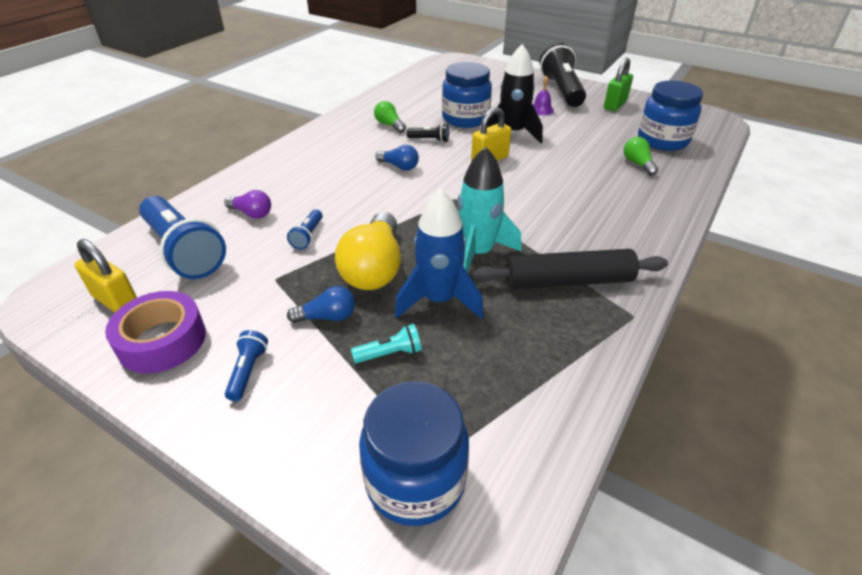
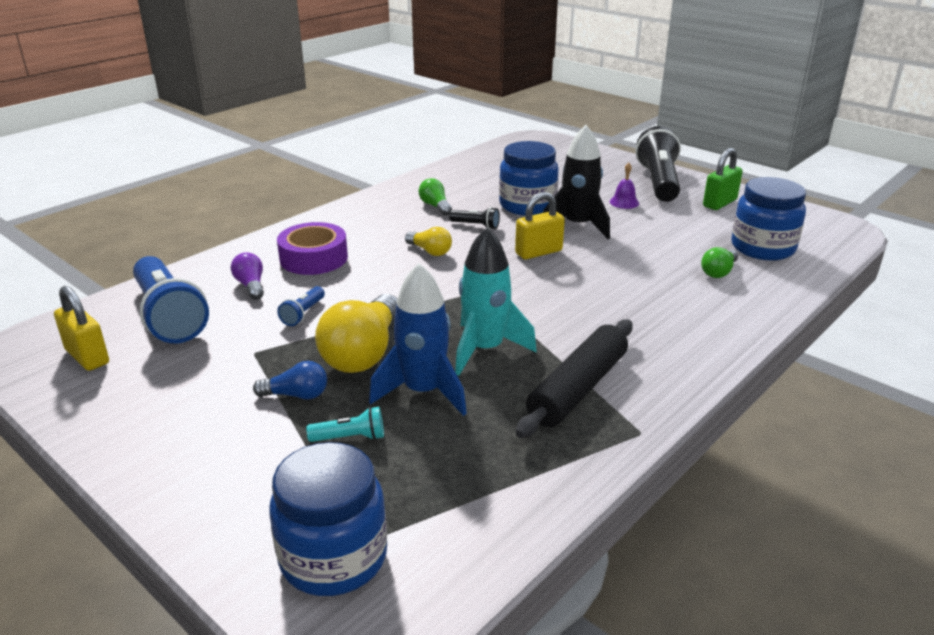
camera: 10 degrees right, 10 degrees down
purple tape [105,291,206,374] -> purple tape moved to [277,222,348,275]
purple light bulb [224,190,271,219] -> purple light bulb turned 150 degrees counterclockwise [231,252,264,300]
blue flashlight [225,330,268,401] -> none
blue light bulb [375,145,419,171] -> yellow light bulb [405,227,452,256]
black rolling pin [473,249,668,289] -> black rolling pin turned 60 degrees counterclockwise [516,319,633,438]
green light bulb [624,137,659,176] -> green light bulb turned 135 degrees counterclockwise [701,247,738,278]

